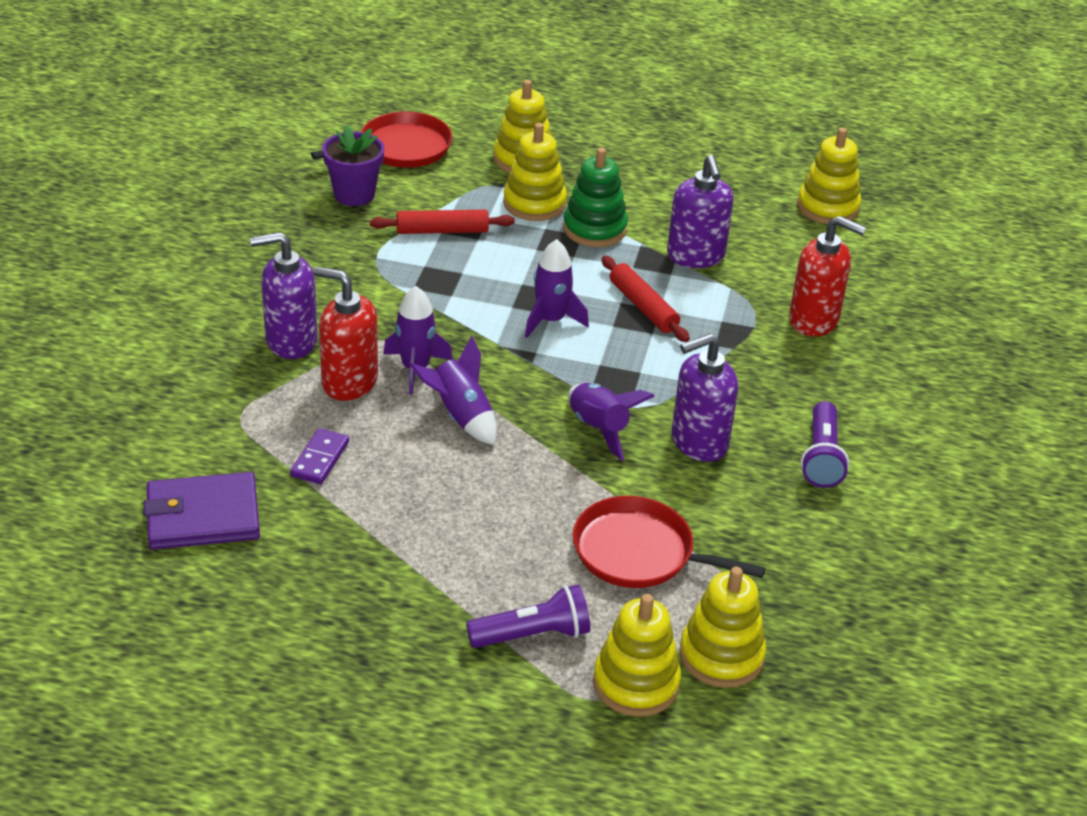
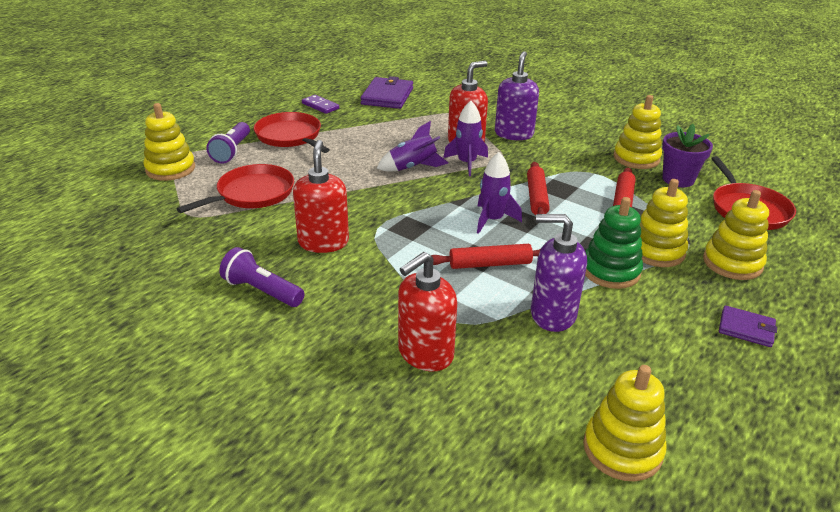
camera: 115 degrees right, 5 degrees down
purple domino [290,428,349,484] -> purple domino moved to [302,95,339,114]
purple rocket [568,383,655,461] -> none
purple soap dispenser [672,333,738,462] -> red soap dispenser [293,140,349,253]
yellow stacking toy [679,567,766,688] -> yellow stacking toy moved to [613,95,662,169]
none -> red pan [254,112,330,153]
none -> red rolling pin [527,162,550,215]
none -> purple wallet [719,305,777,347]

